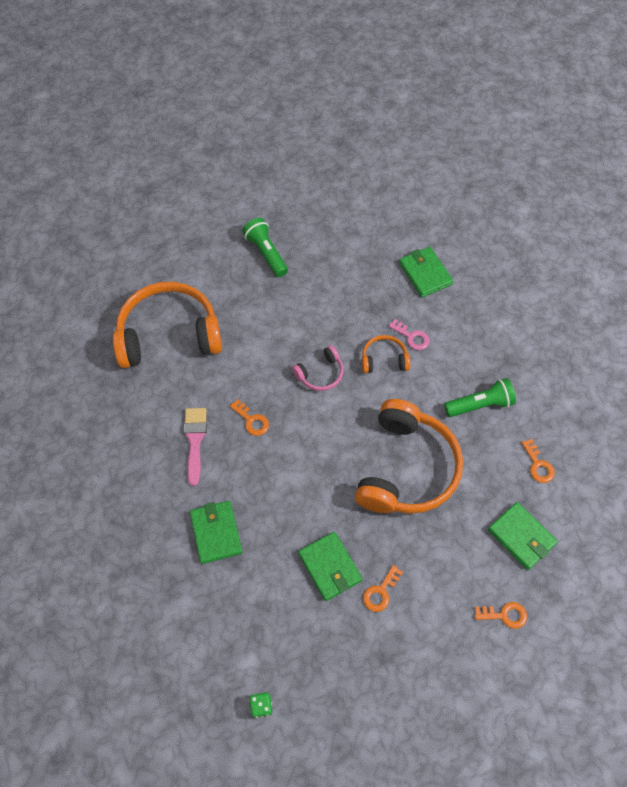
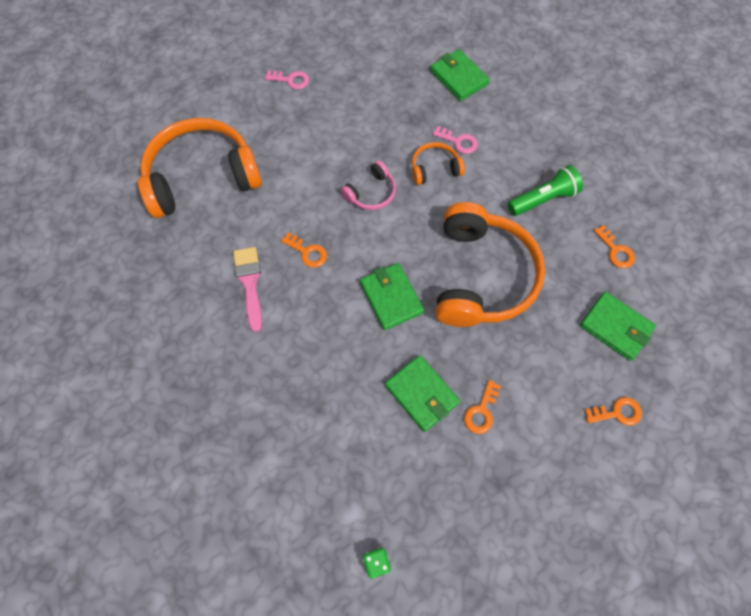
camera: 10 degrees left, 5 degrees up
green wallet [190,501,243,564] -> green wallet moved to [360,263,424,330]
green flashlight [242,218,288,277] -> pink key [265,70,309,89]

